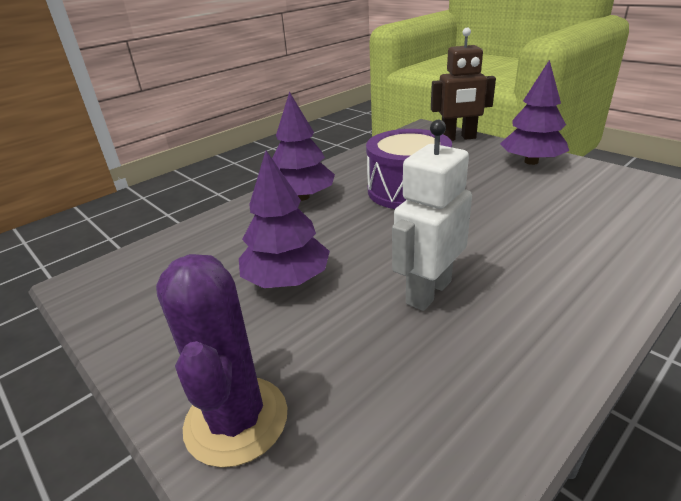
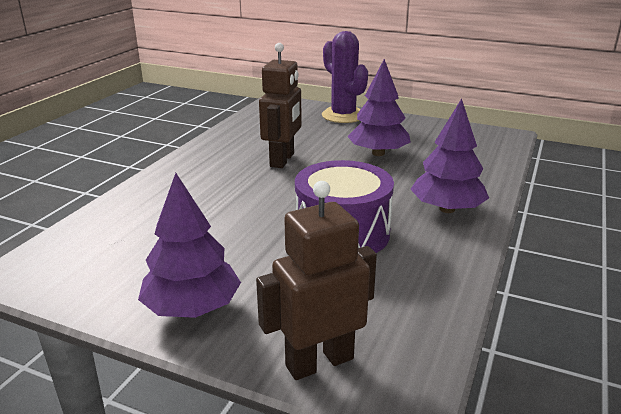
camera: 155 degrees right, 5 degrees down
white robot [392,120,472,311] -> brown robot [259,43,302,168]

